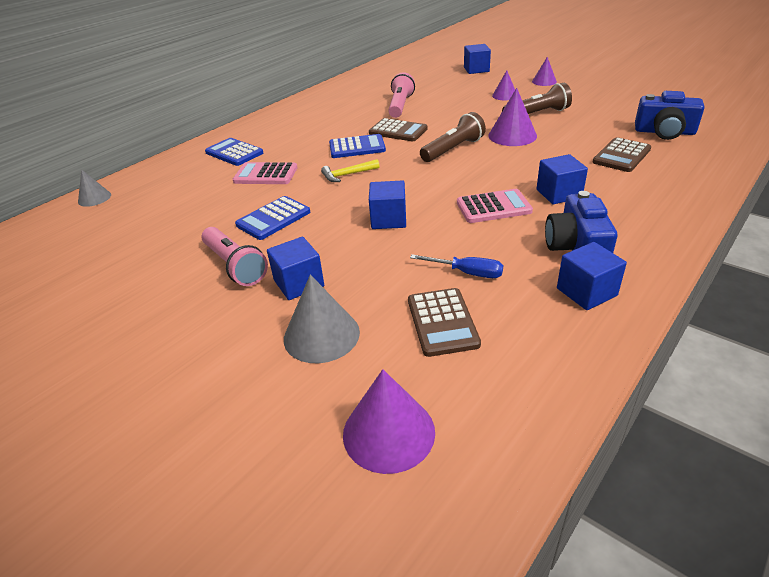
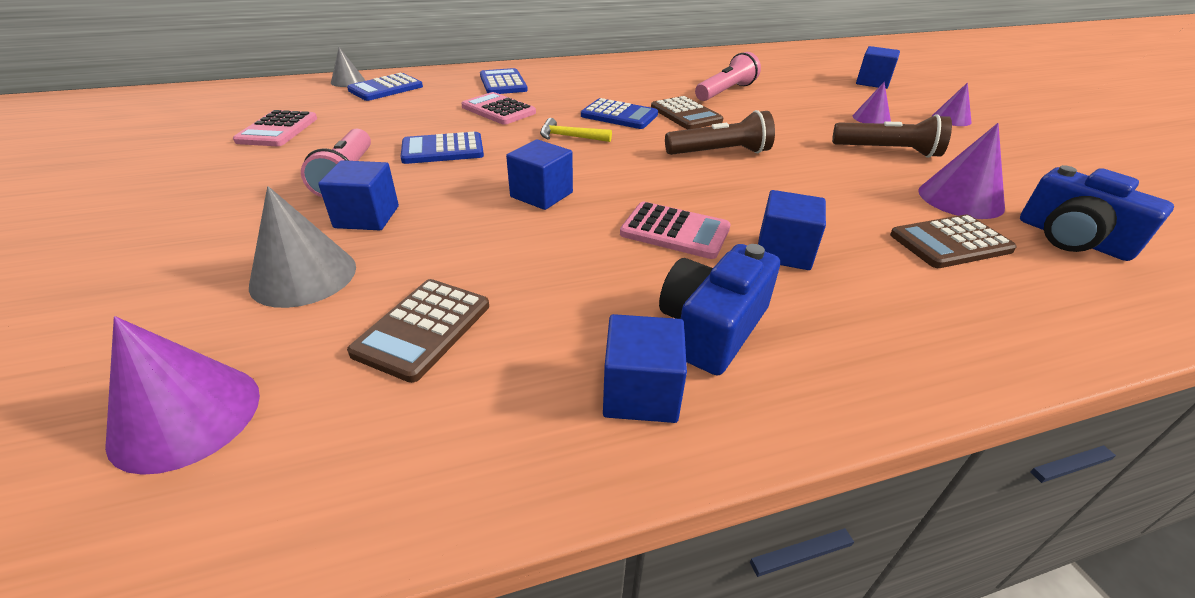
camera: 30 degrees right, 0 degrees up
blue screwdriver [410,254,503,278] -> none
purple cone [488,88,537,146] -> purple cone moved to [918,123,1005,219]
none -> pink calculator [233,110,317,146]
none -> blue calculator [347,73,423,101]

